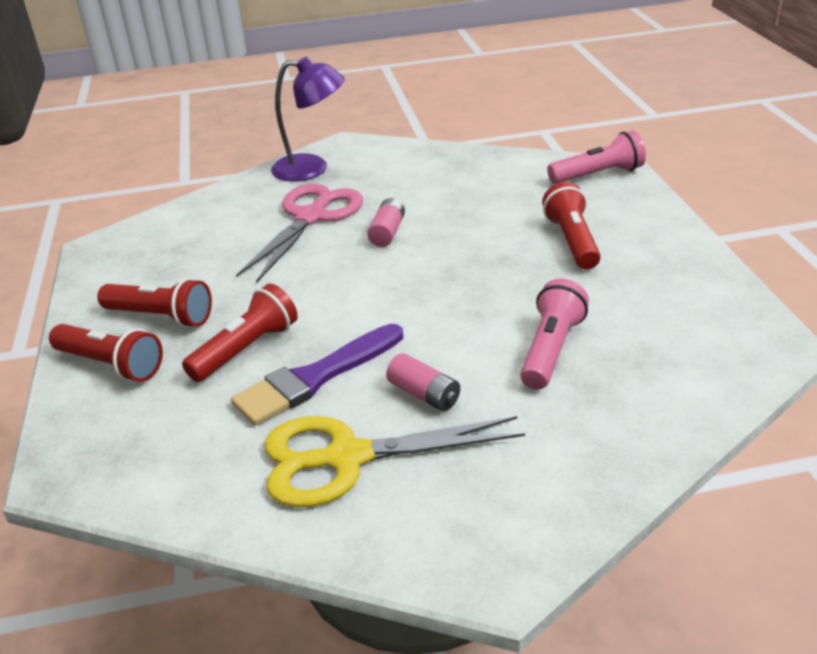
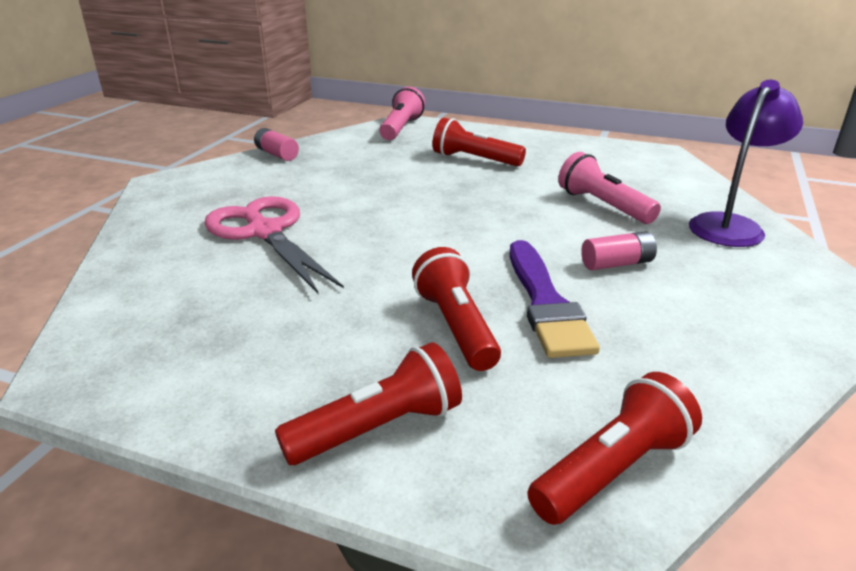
camera: 60 degrees left, 5 degrees down
red flashlight [97,278,212,328] -> red flashlight moved to [527,372,702,525]
yellow scissors [264,416,525,508] -> none
purple lamp [271,57,345,182] -> purple lamp moved to [689,80,803,247]
pink battery [367,198,405,247] -> pink battery moved to [254,128,299,161]

